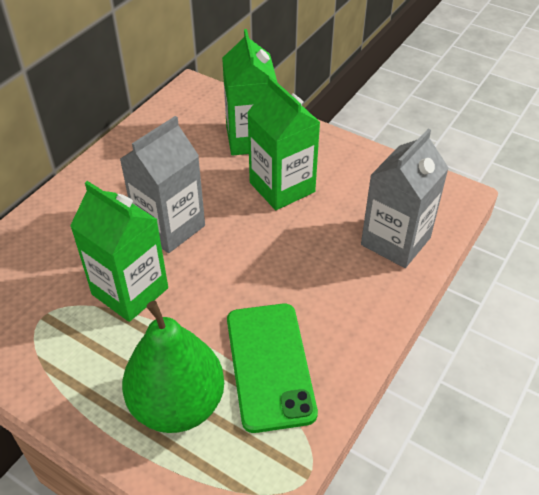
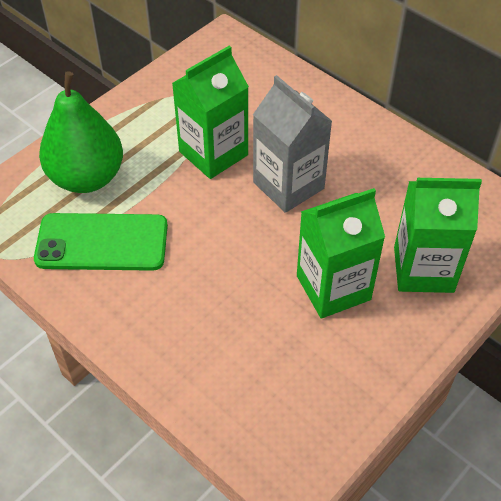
camera: 100 degrees right, 5 degrees up
grey carton [361,129,449,268] -> none

